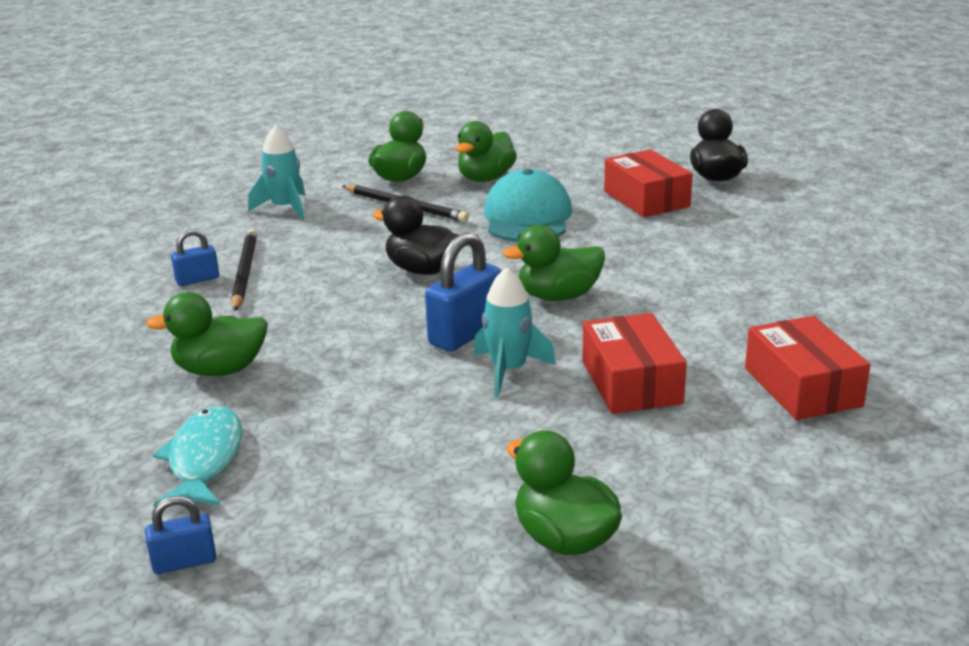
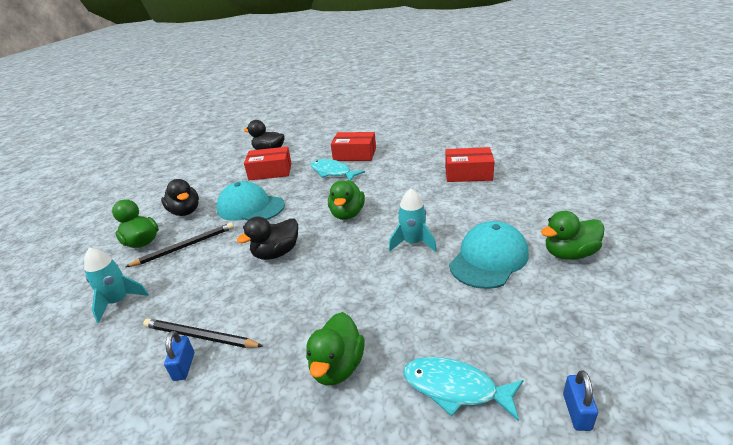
camera: 65 degrees left, 5 degrees up
blue padlock [425,232,501,352] -> none
green duck [456,121,517,182] -> black duck [161,179,199,216]
red box [583,313,687,414] -> red box moved to [331,132,376,161]
none -> turquoise fish [311,159,365,181]
none -> turquoise cap [449,221,529,289]

